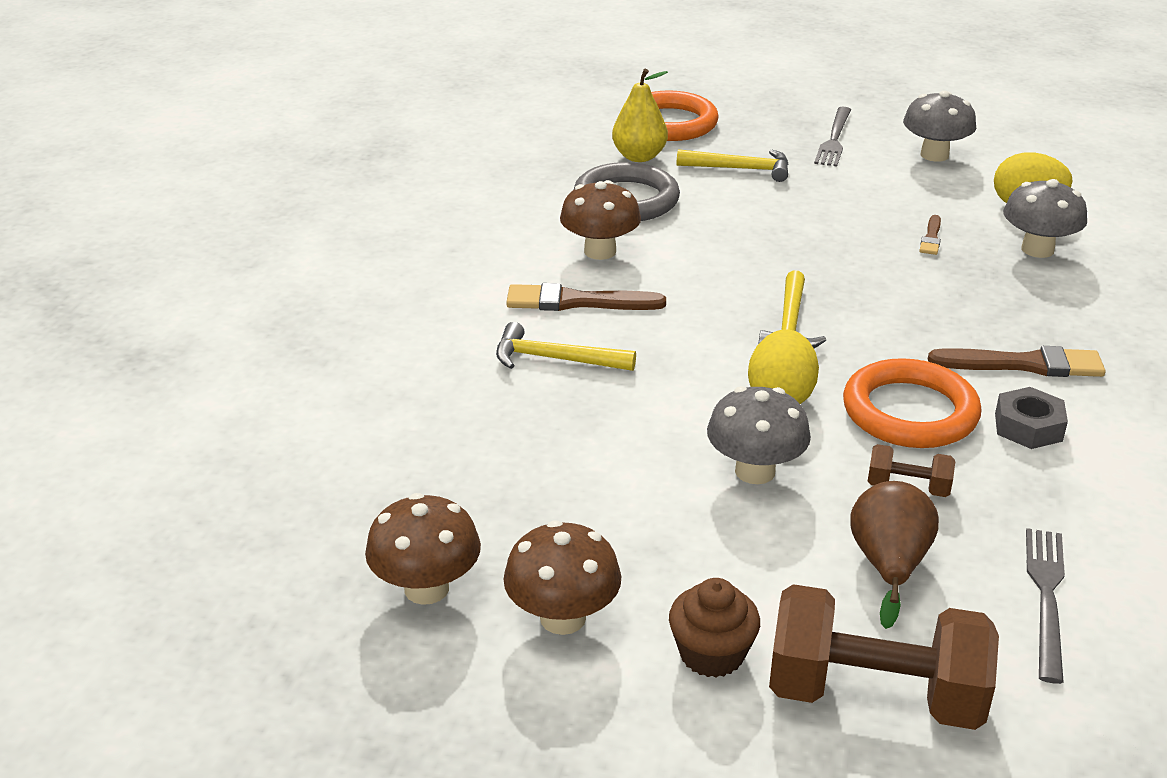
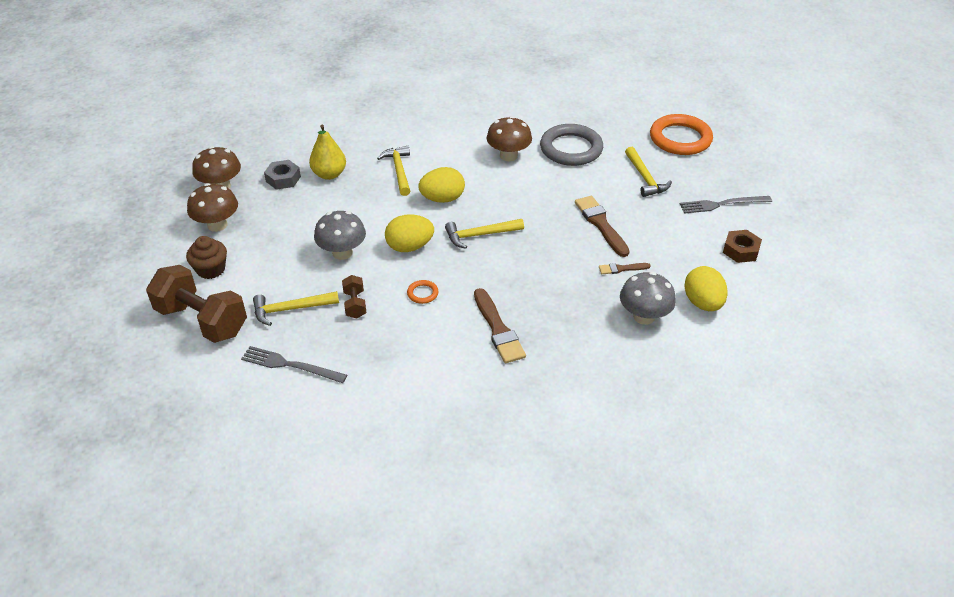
camera: 65 degrees right, 10 degrees up
brown brush [506,283,666,311] -> brown brush moved to [575,196,630,257]
yellow pear [612,69,668,162] -> yellow pear moved to [309,125,346,180]
brown dumbbell [769,584,999,730] -> brown dumbbell turned 45 degrees counterclockwise [146,265,247,343]
orange ring [843,358,982,448] -> orange ring [407,280,439,304], size x0.42
brown pear [850,481,939,629] -> yellow hammer [253,291,339,326]
grey mushroom [903,91,976,162] -> brown nut [723,230,762,263]
grey nut [995,387,1068,449] -> grey nut moved to [264,160,301,190]
grey fork [1026,528,1065,684] -> grey fork turned 150 degrees counterclockwise [241,346,347,383]
none -> yellow egg [418,167,465,203]

